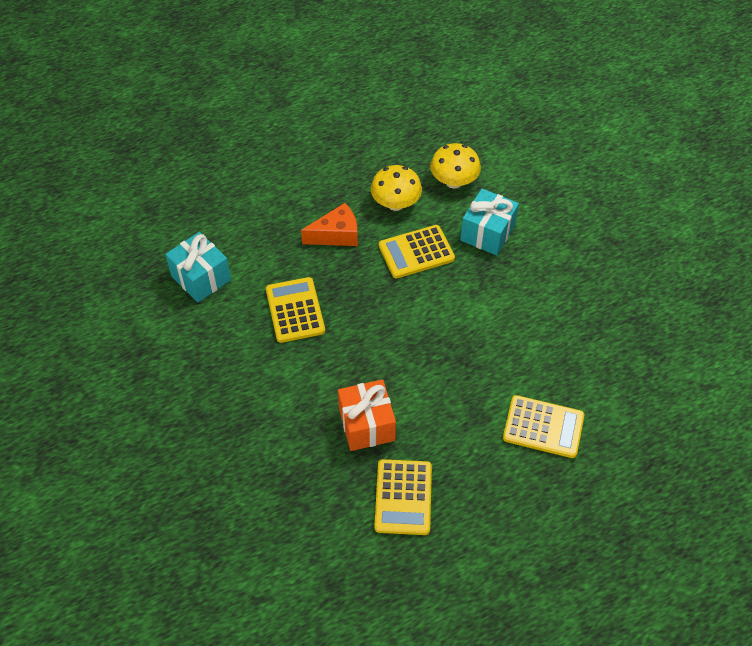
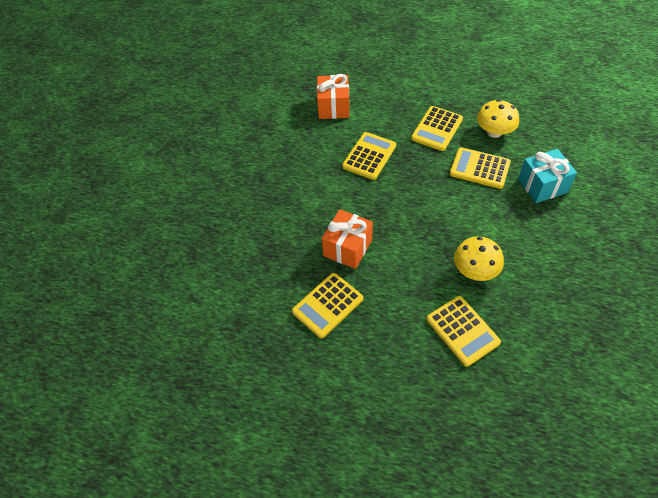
camera: 45 degrees right, 0 degrees up
turquoise gift [165,232,231,302] -> orange gift [317,74,350,119]
orange cheese [301,203,358,246] -> yellow calculator [411,106,463,151]
yellow mushroom [430,143,481,189] -> yellow mushroom moved to [454,236,504,281]

